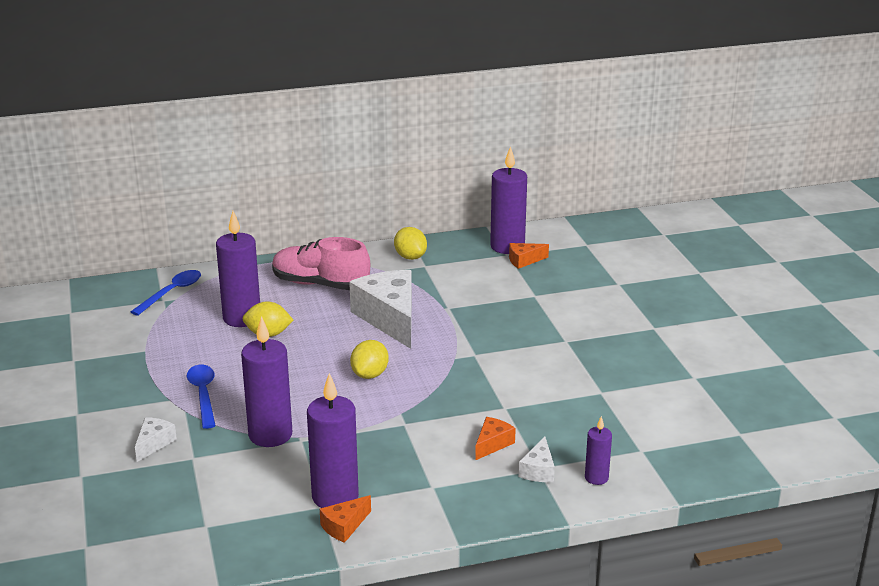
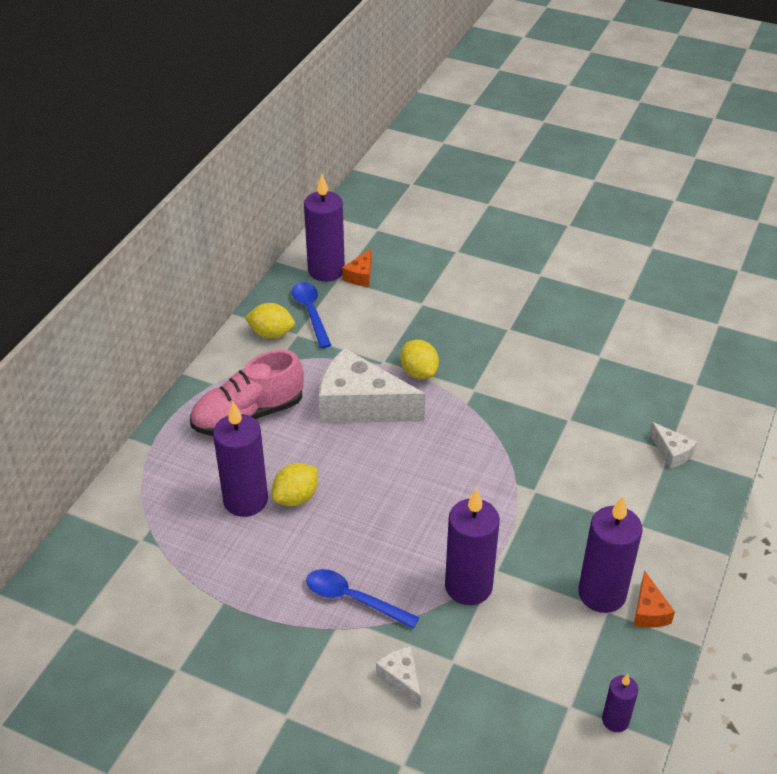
camera: 50 degrees left, 15 degrees up
blue spoon [131,270,201,316] -> blue spoon moved to [292,282,331,348]
yellow lemon [350,340,389,379] -> yellow lemon moved to [400,340,439,379]
orange cheese [475,417,516,460] -> none
purple candle [585,416,612,485] -> purple candle moved to [602,674,638,732]

